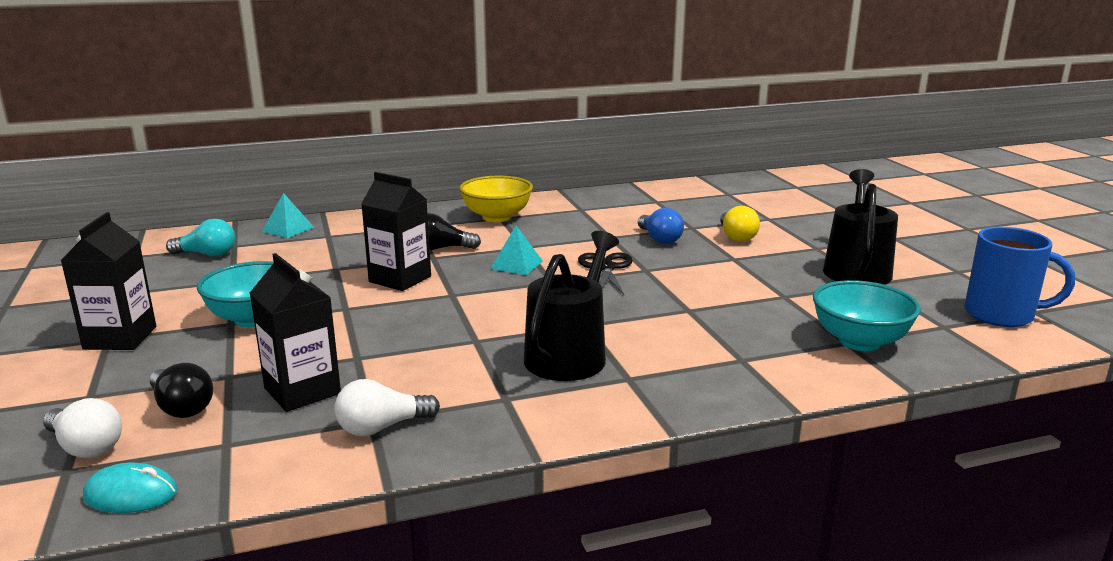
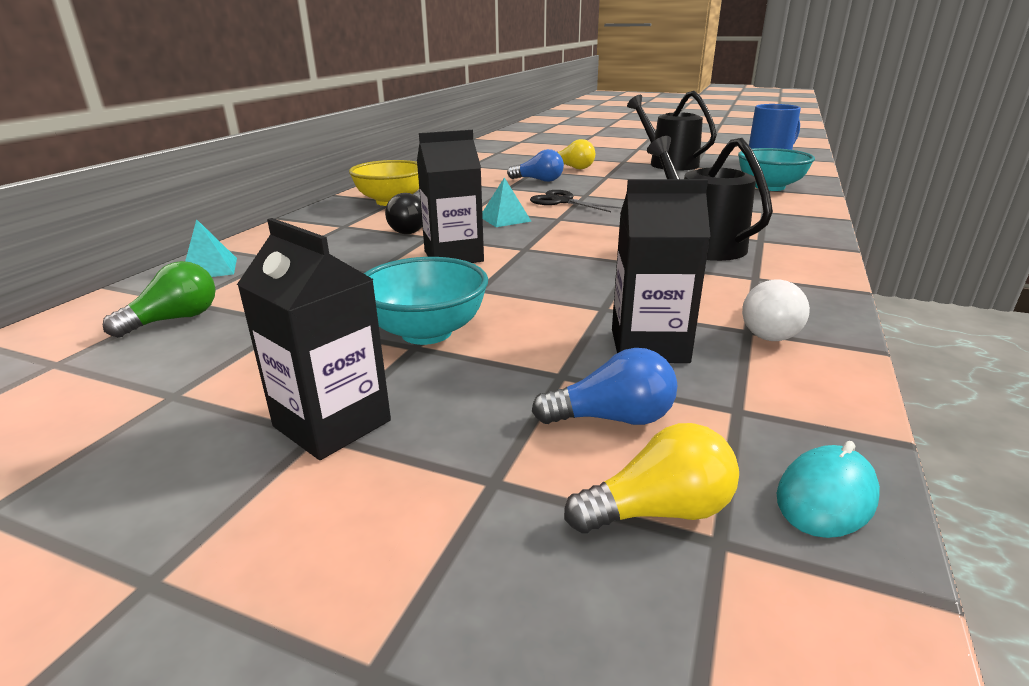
camera: 50 degrees left, 5 degrees up
white light bulb [43,398,122,458] -> yellow light bulb [564,423,739,533]
black light bulb [150,363,213,418] -> blue light bulb [532,348,677,425]
turquoise light bulb [166,219,235,256] -> green light bulb [103,261,216,338]

